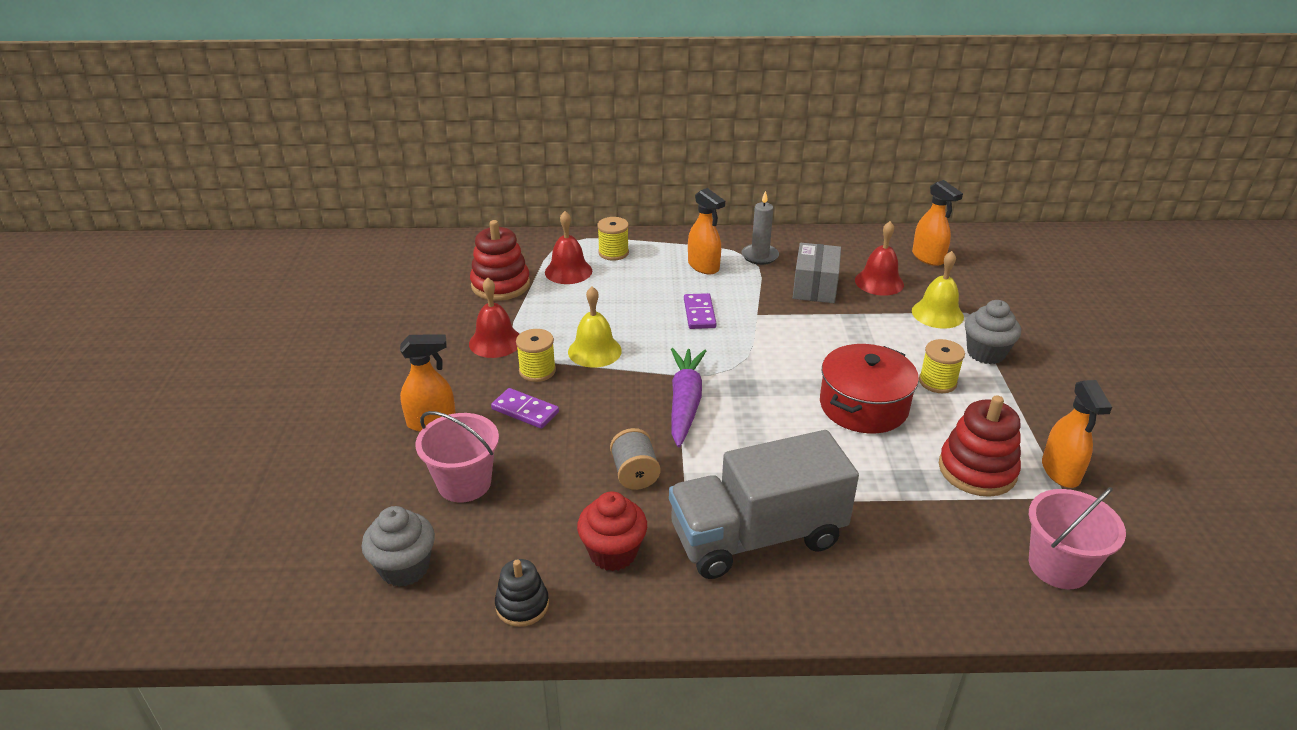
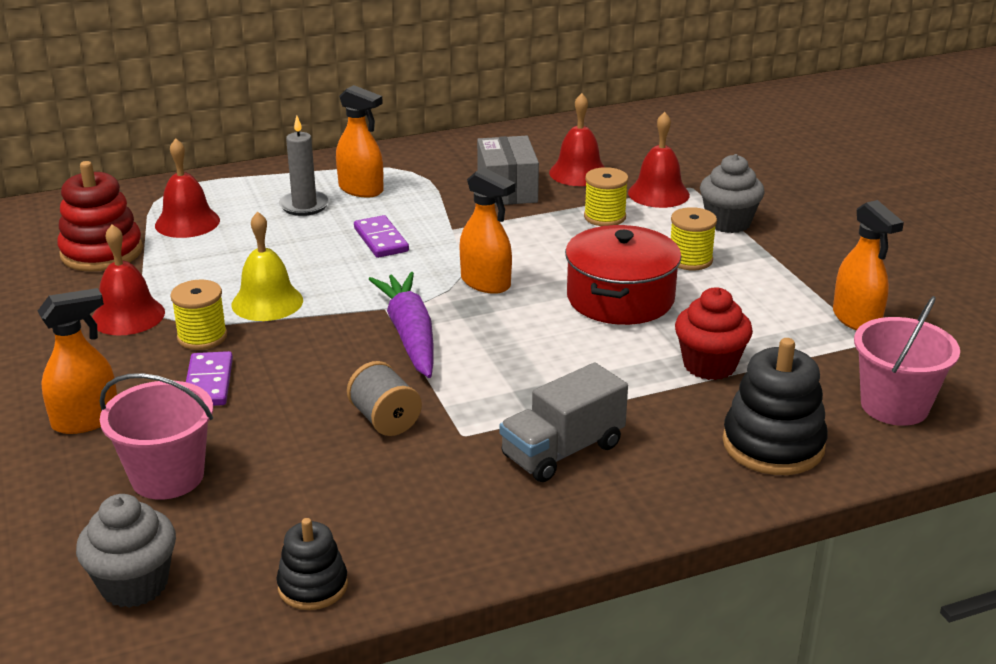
camera: 20 degrees left, 5 degrees down
purple domino [491,388,559,429] -> purple domino turned 75 degrees clockwise [186,351,233,406]
red cupcake [577,492,647,571] -> red cupcake moved to [675,287,753,380]
yellow spool [597,217,629,261] -> yellow spool moved to [584,167,628,226]
grey truck [669,430,859,579] -> grey truck [500,363,628,482], size x0.60
grey candle [742,190,779,265] -> grey candle moved to [279,116,330,216]
orange spray bottle [912,180,963,266] -> orange spray bottle moved to [460,168,515,294]
yellow bell [912,251,964,329] -> red bell [628,112,690,208]
red stacking toy [939,395,1021,497] -> none
none -> black stacking toy [722,338,828,475]

